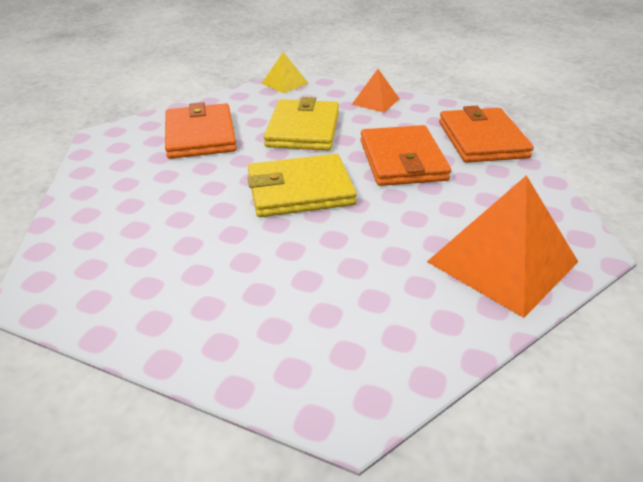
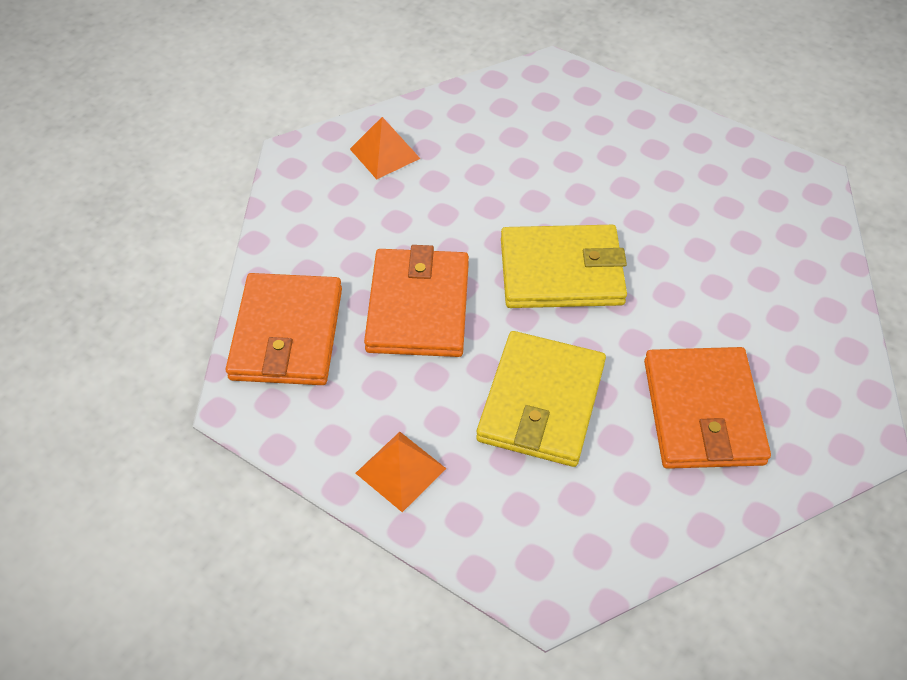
camera: 170 degrees left, 15 degrees up
yellow pyramid [261,52,309,93] -> none
orange pyramid [427,175,578,318] -> orange pyramid [350,117,421,179], size x0.52

